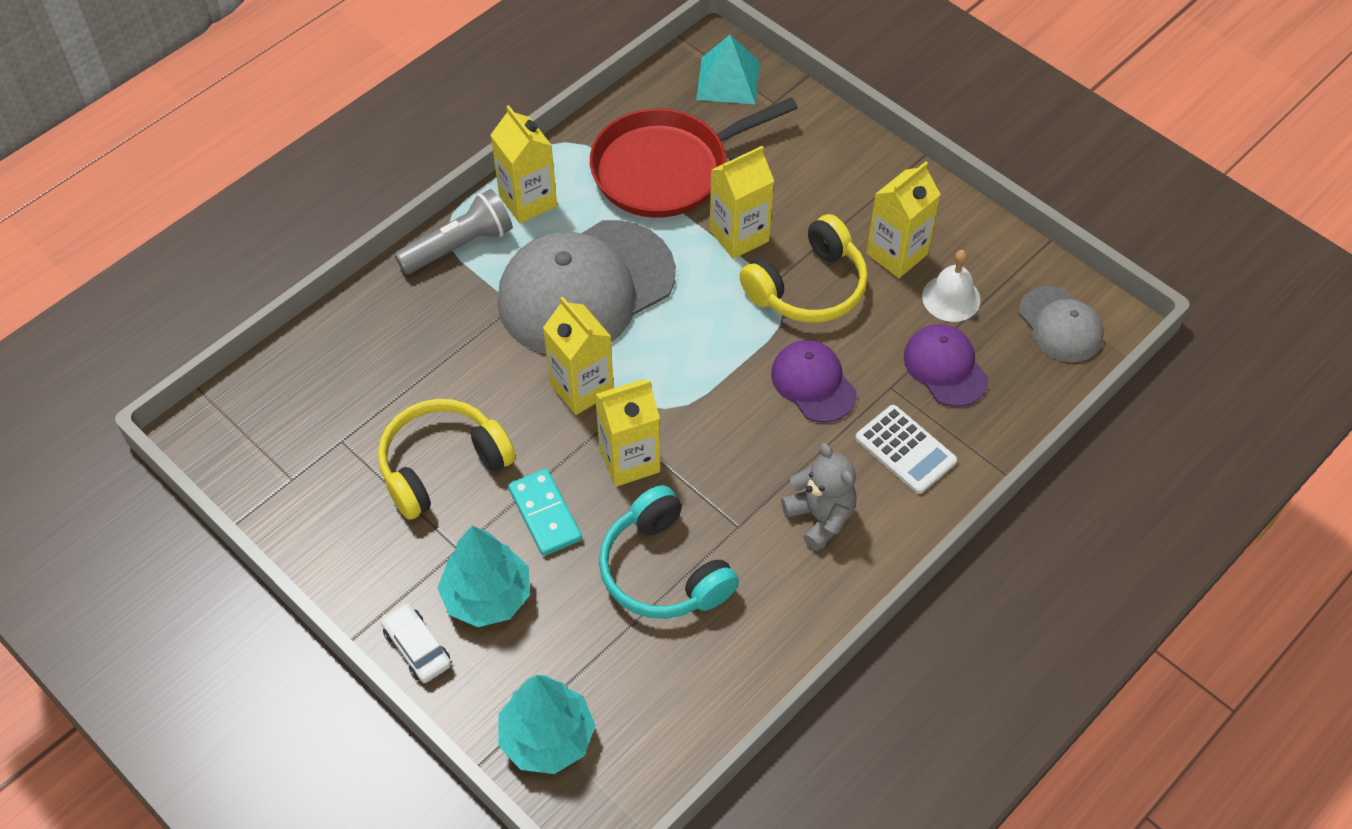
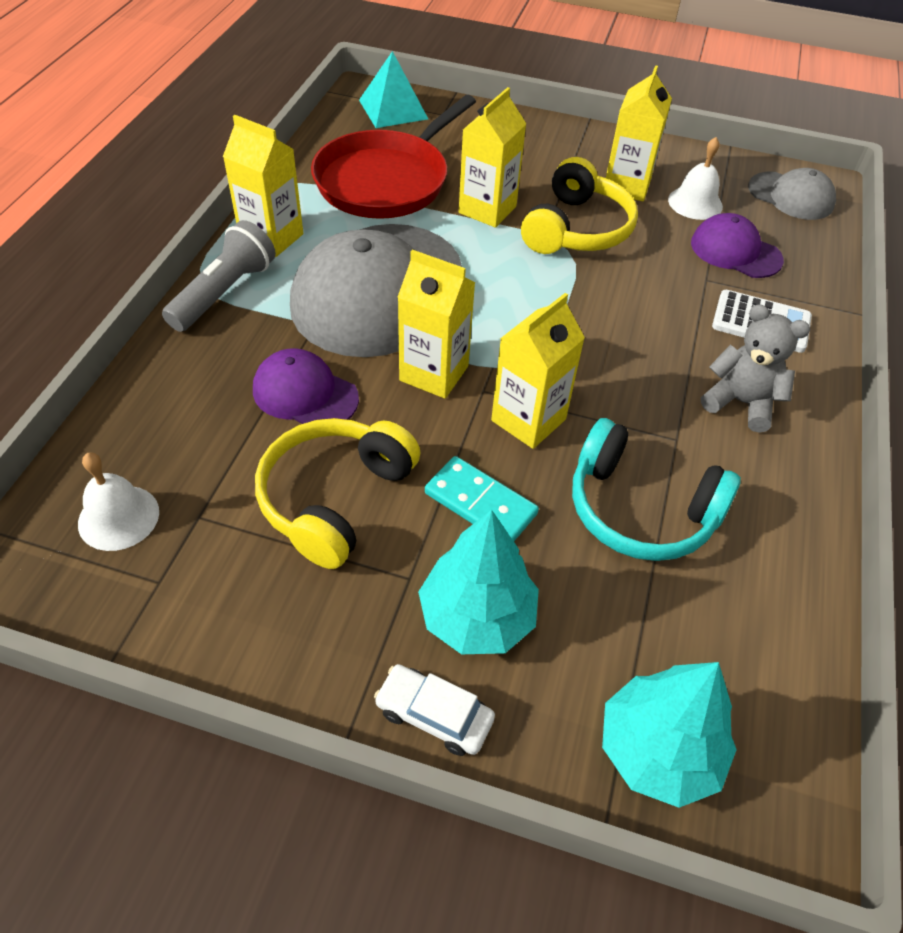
camera: 30 degrees left, 5 degrees down
purple cap [771,340,857,423] -> purple cap moved to [253,348,359,424]
none -> white bell [78,452,159,551]

